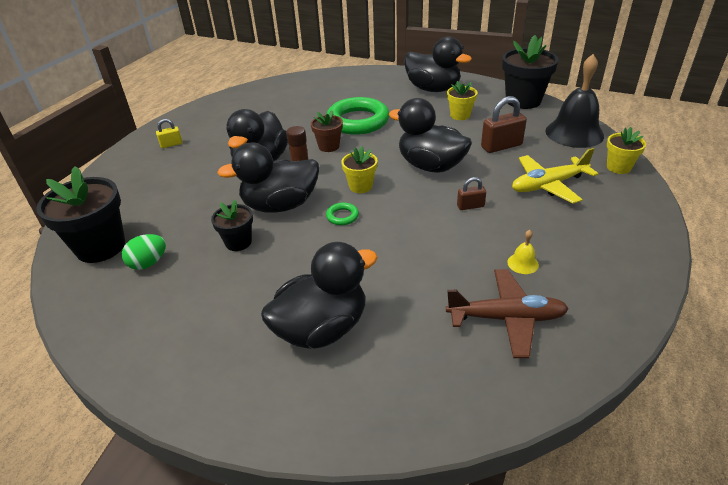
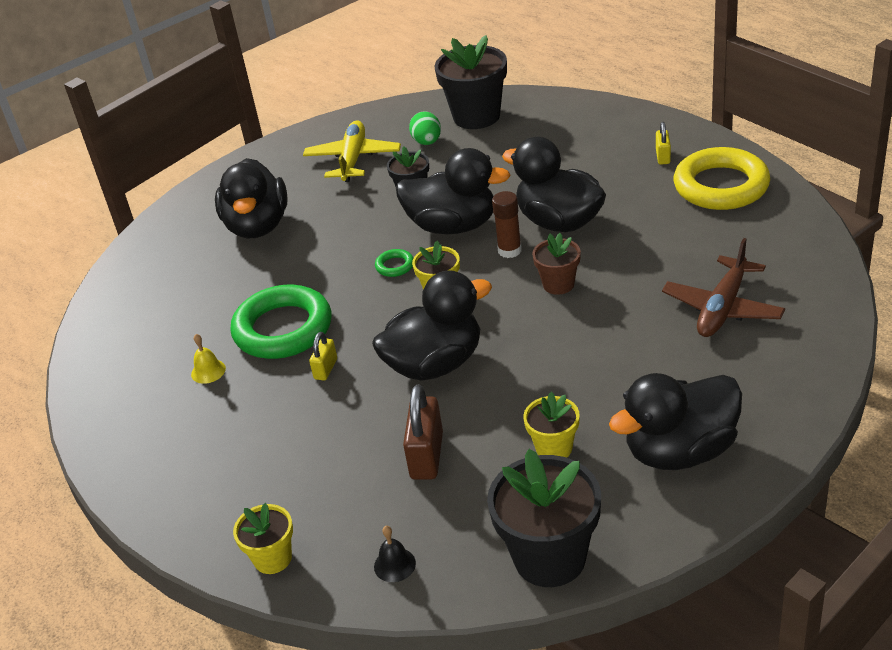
camera: 120 degrees right, 0 degrees up
black duck [217,142,319,212] -> black duck turned 90 degrees clockwise [396,148,511,234]
green ring [327,97,389,135] -> green ring moved to [230,285,331,359]
brown plane [446,269,569,358] -> brown plane moved to [662,238,785,337]
brown padlock [457,177,486,210] -> yellow padlock [309,332,337,380]
yellow plane [512,148,598,204] -> yellow plane moved to [303,120,401,182]
black bell [545,54,604,148] -> black bell [374,526,416,582], size x0.40
none -> yellow ring [674,147,770,210]

